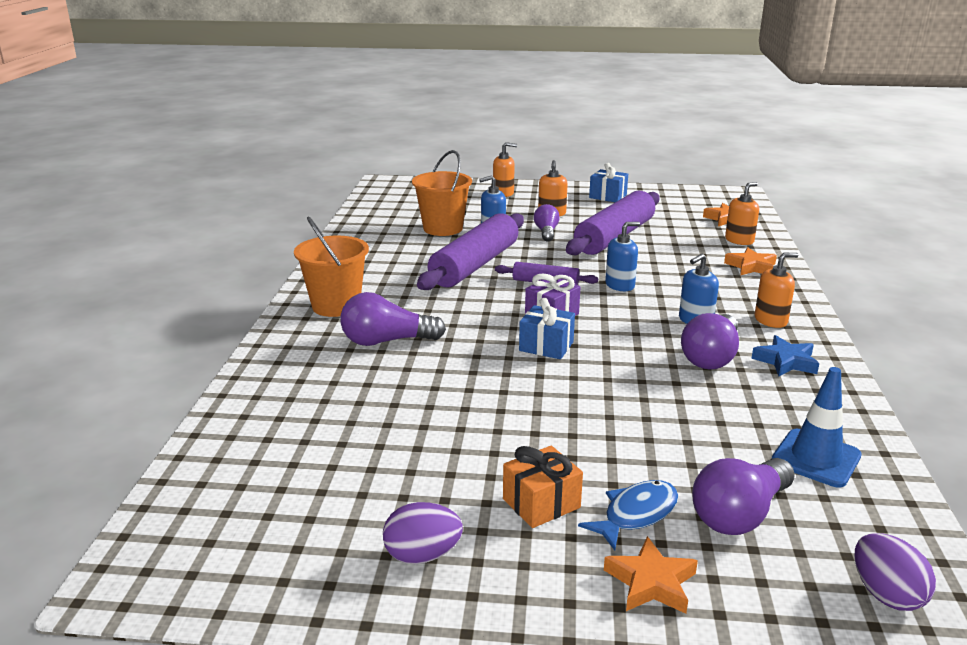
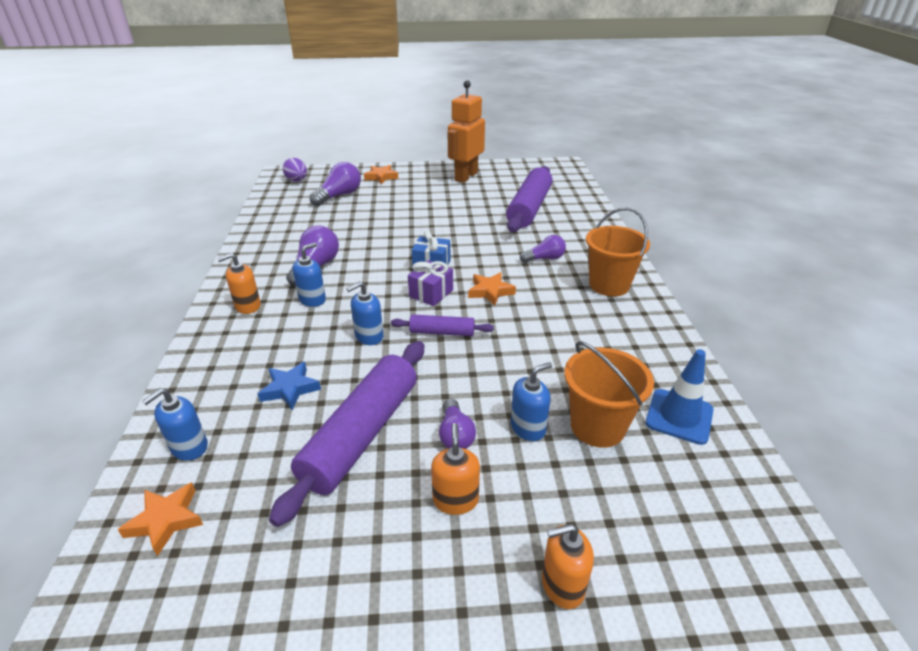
camera: 170 degrees right, 10 degrees up
purple light bulb [341,292,446,346] -> purple light bulb [520,235,566,263], size x0.64
purple egg [383,502,463,564] -> orange robot [448,80,485,183]
purple rolling pin [417,213,524,290] -> purple rolling pin moved to [506,166,553,232]
orange gift [503,446,583,528] -> none
blue fish [578,480,678,550] -> none
blue gift [589,163,628,202] -> none
orange star [724,247,777,276] -> orange star moved to [468,272,516,306]
orange soap dispenser [725,182,759,245] -> blue soap dispenser [142,388,208,461]
blue star [751,335,819,377] -> blue star moved to [257,362,321,410]
blue traffic cone [772,367,862,488] -> blue traffic cone moved to [645,349,714,445]

